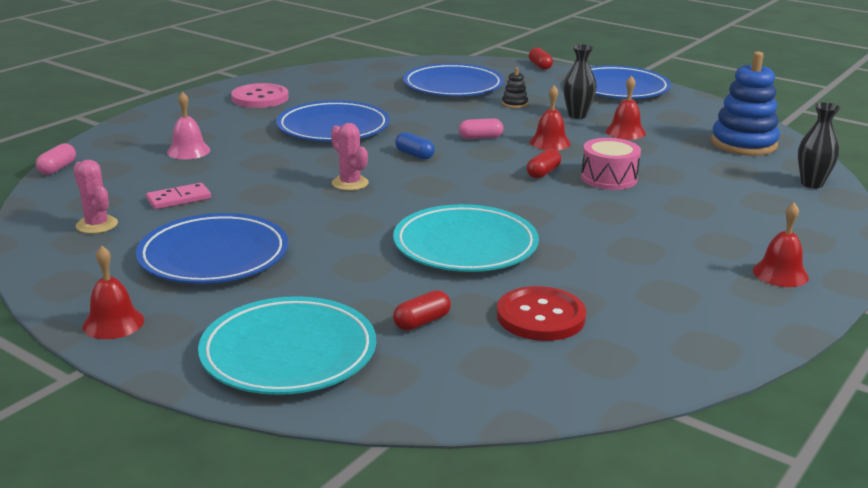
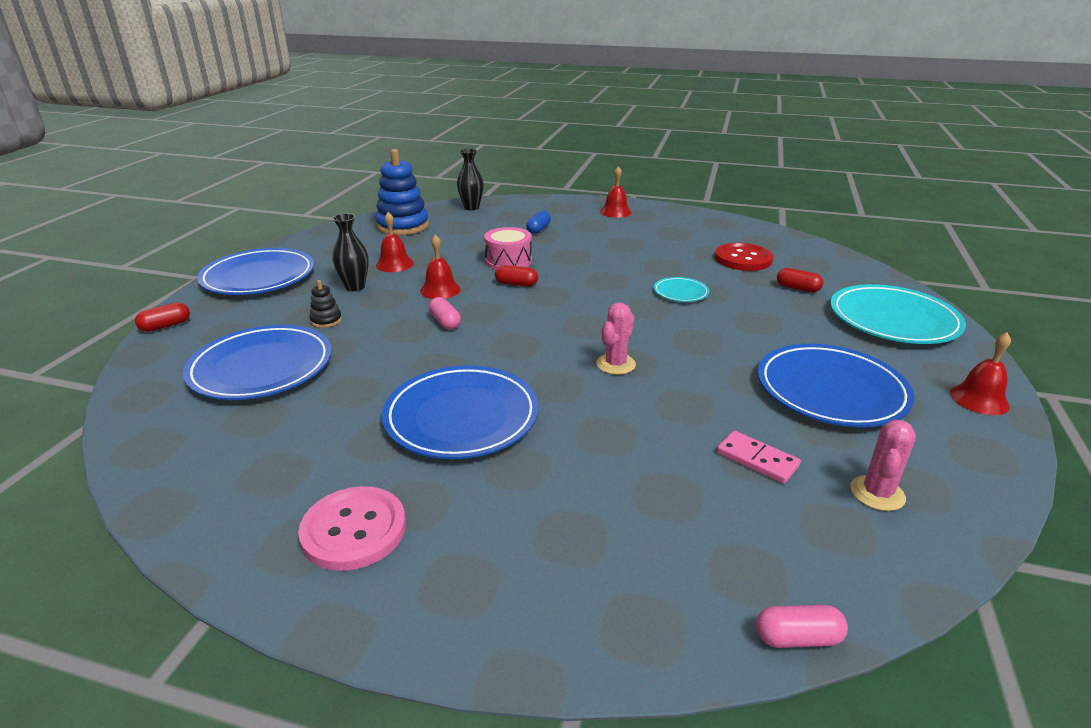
camera: 110 degrees left, 5 degrees up
pink bell [167,92,210,159] -> none
turquoise plate [393,204,539,272] -> turquoise plate [654,277,710,302], size x0.48
blue capsule [395,132,435,160] -> blue capsule moved to [526,211,551,234]

